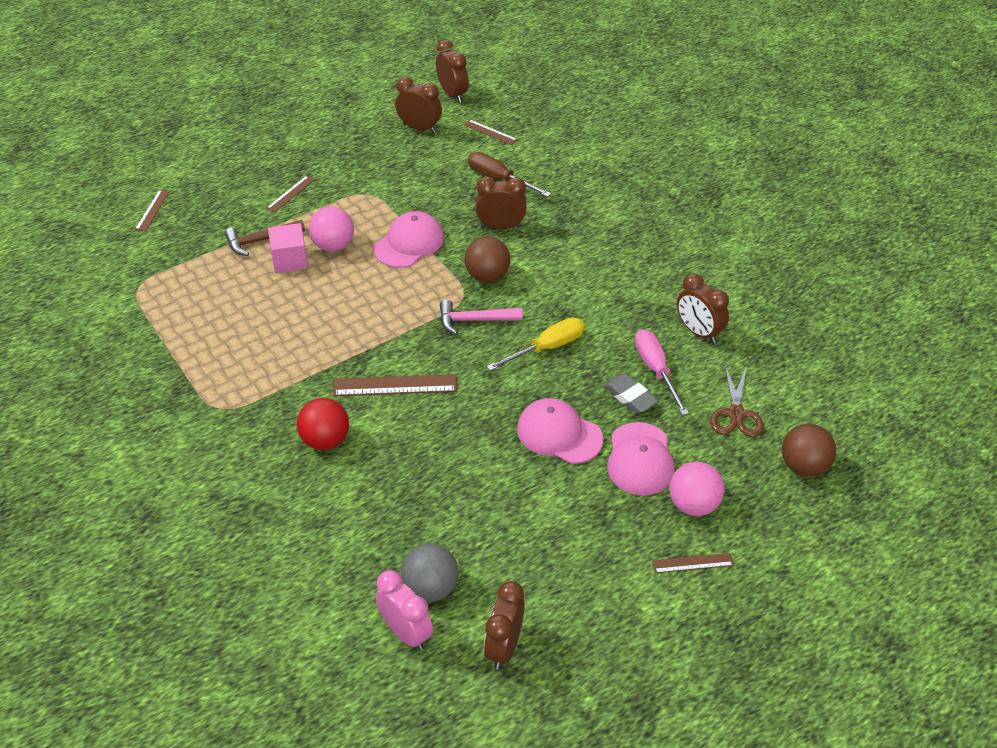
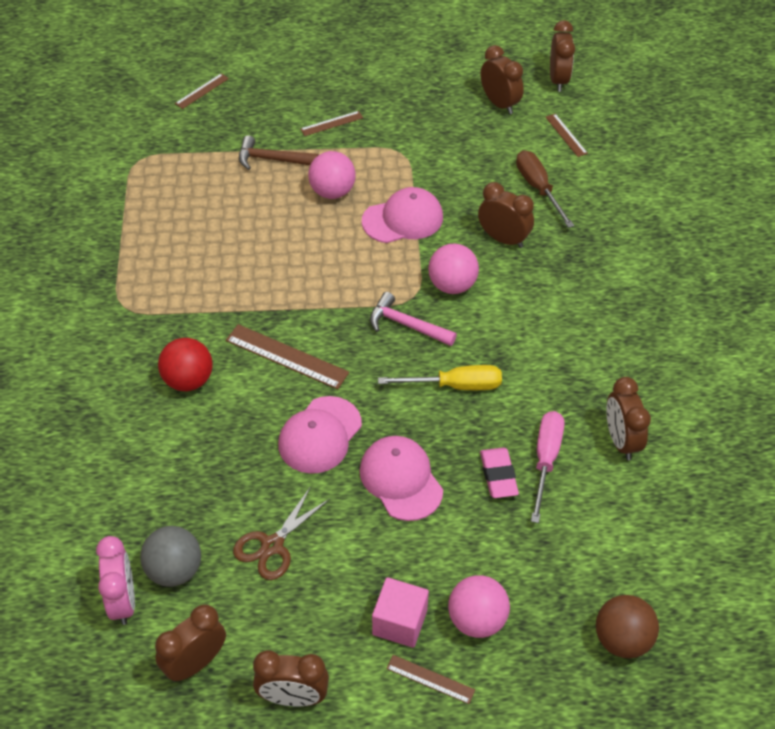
camera: 30 degrees right, 5 degrees up
pink cube [268,223,308,273] -> pink cube moved to [372,577,429,648]
brown ball [465,236,510,283] -> pink ball [428,243,479,294]
grey eraser [604,373,658,414] -> pink eraser [480,447,519,498]
pink cap [607,422,675,496] -> pink cap moved to [278,396,362,474]
brown scissors [710,365,764,437] -> brown scissors moved to [233,486,330,580]
none -> brown clock [253,650,329,707]

